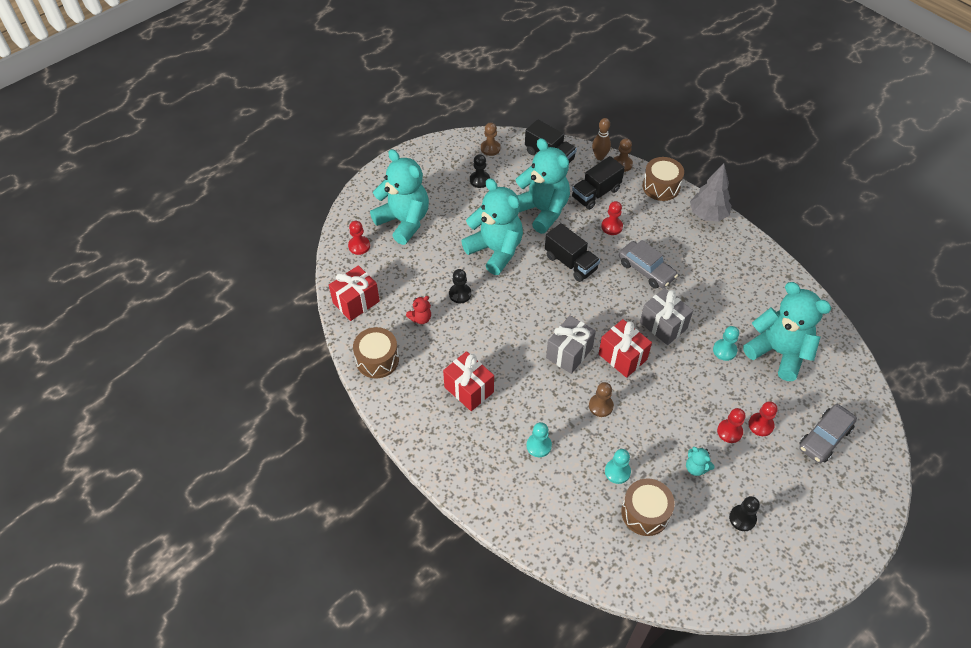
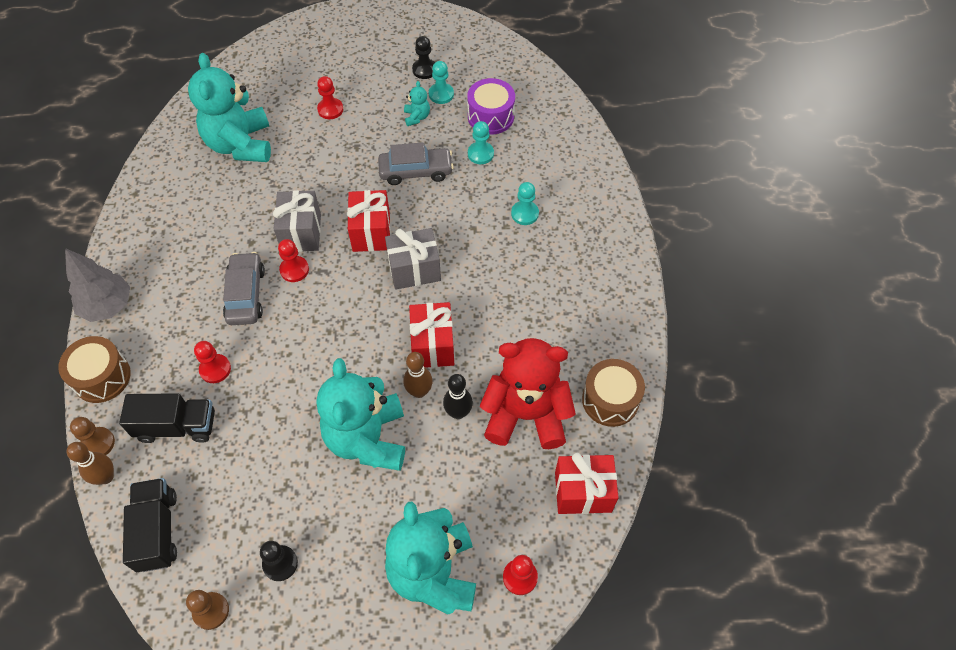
camera: 140 degrees left, 5 degrees up
red teddy bear [406,296,431,324] -> red teddy bear [480,338,576,449], size x2.46
red gift [443,351,494,411] -> red gift moved to [409,302,454,368]
black pawn [449,269,471,303] -> black bowling pin [443,374,473,419]
turquoise teddy bear [515,138,570,234] -> none
black truck [545,223,600,282] -> none
brown pawn [589,382,614,417] -> none
brown drum [621,478,675,536] -> purple drum [467,78,515,134]
turquoise pawn [713,326,739,361] -> turquoise pawn moved to [429,61,454,104]
red pawn [717,408,745,443] -> red pawn moved to [278,239,309,282]
grey car [799,404,857,463] -> grey car moved to [378,142,454,185]
none -> brown bowling pin [403,352,433,398]

